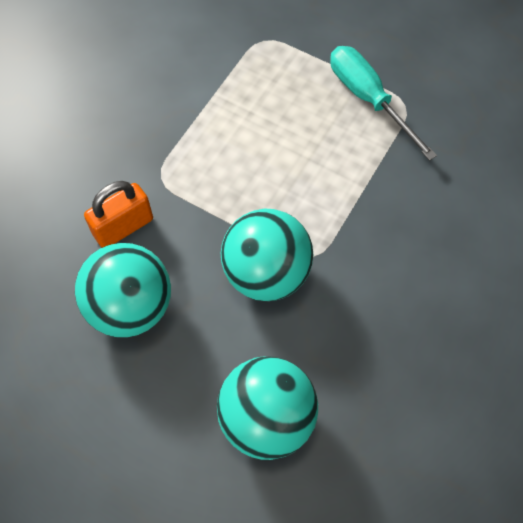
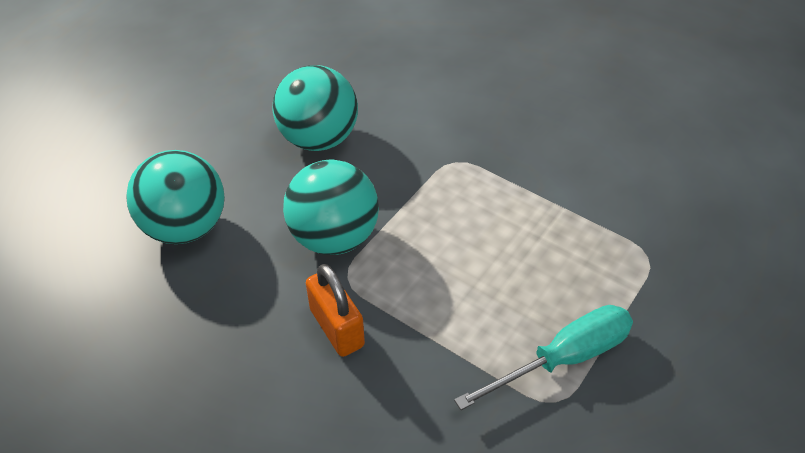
camera: 95 degrees right, 15 degrees down
orange padlock [84,181,153,248] -> orange padlock moved to [306,264,365,357]

